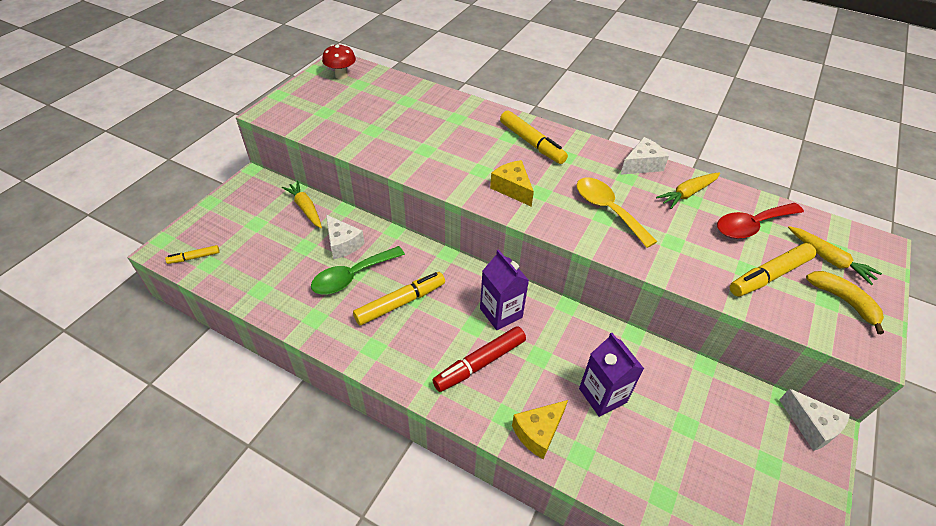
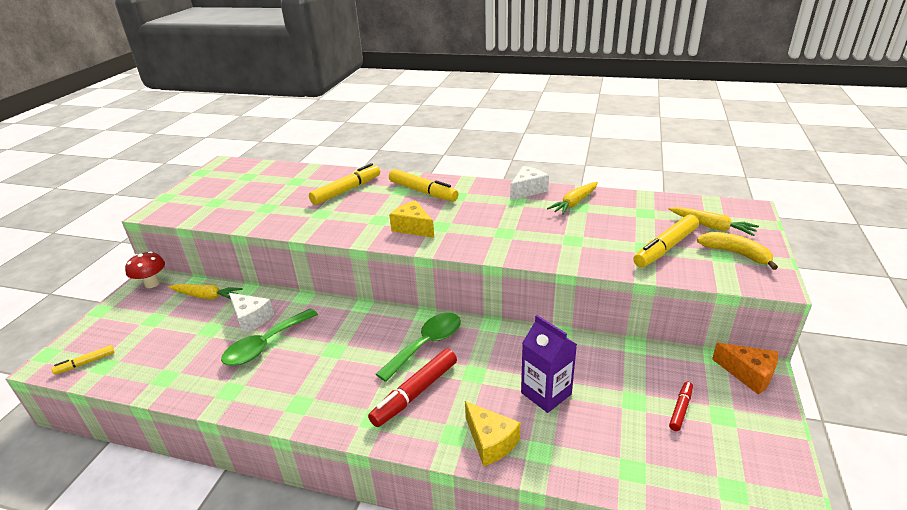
camera: 10 degrees left, 15 degrees down
yellow carrot [282,181,322,228] -> yellow carrot turned 150 degrees clockwise [168,284,243,300]
red mushroom [322,44,356,79] -> red mushroom moved to [125,251,165,288]
yellow marker [353,272,445,326] -> yellow marker moved to [309,163,380,205]
purple carton [480,249,529,330] -> green spoon [376,313,461,382]
yellow cheese [512,400,568,459] -> yellow cheese turned 75 degrees counterclockwise [465,401,521,466]
yellow spoon [576,178,658,248] -> none
red spoon [717,203,804,239] -> none
white cheese [779,389,850,451] -> orange cheese [712,343,778,395]
none -> red marker [669,382,693,431]

